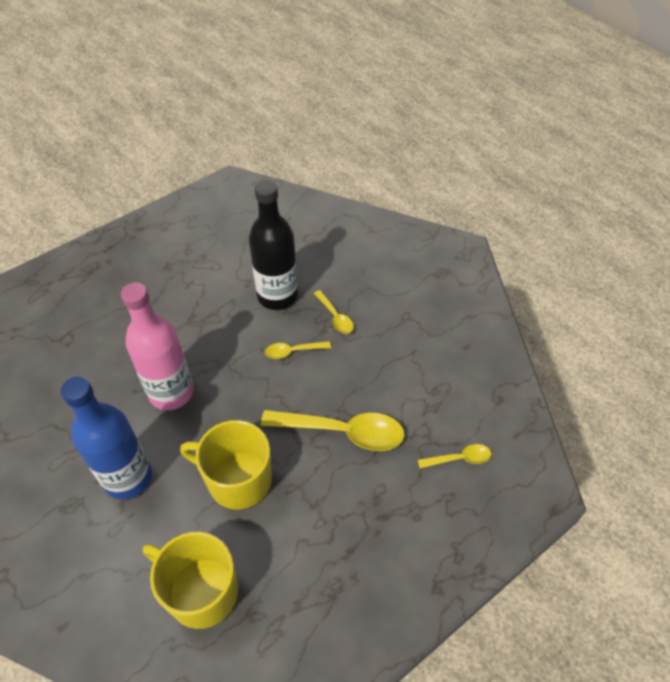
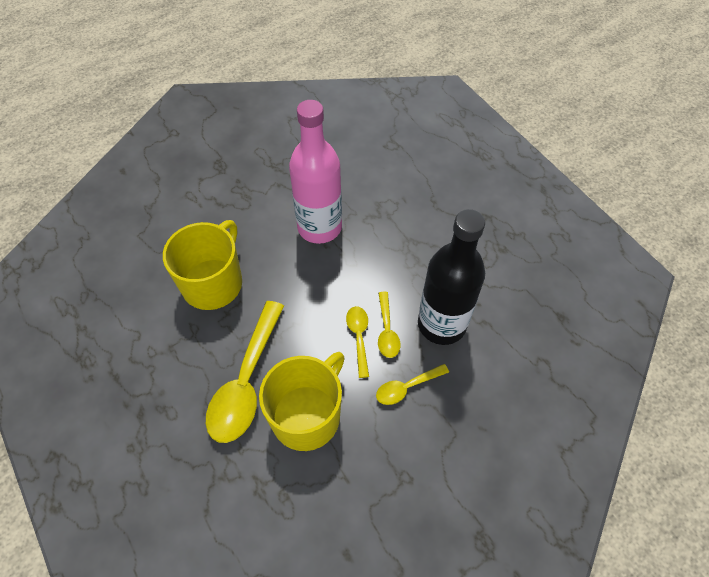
camera: 95 degrees right, 5 degrees up
blue bottle [61,376,152,499] -> none
yellow mug [143,532,238,629] -> yellow mug moved to [259,352,345,451]
yellow spoon [418,444,491,468] -> yellow spoon moved to [378,292,400,358]

